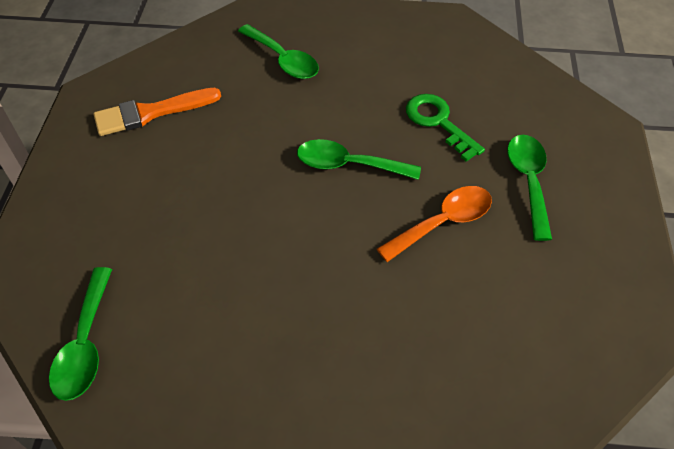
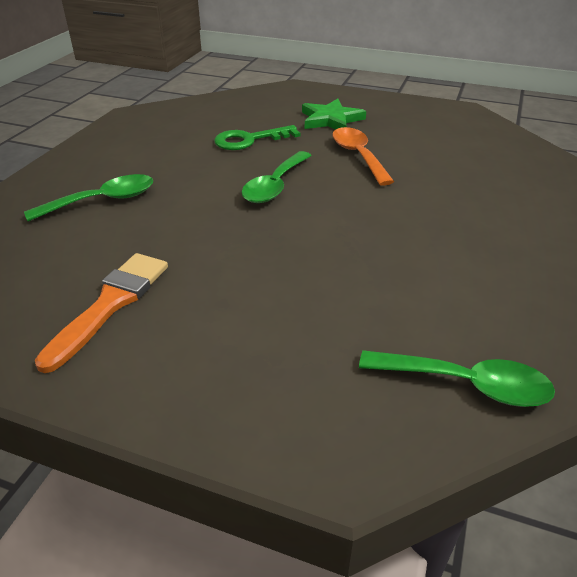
camera: 75 degrees left, 15 degrees down
orange brush [93,88,221,136] -> orange brush turned 150 degrees counterclockwise [35,253,168,373]
green spoon [507,135,552,241] -> green star [302,99,366,130]

